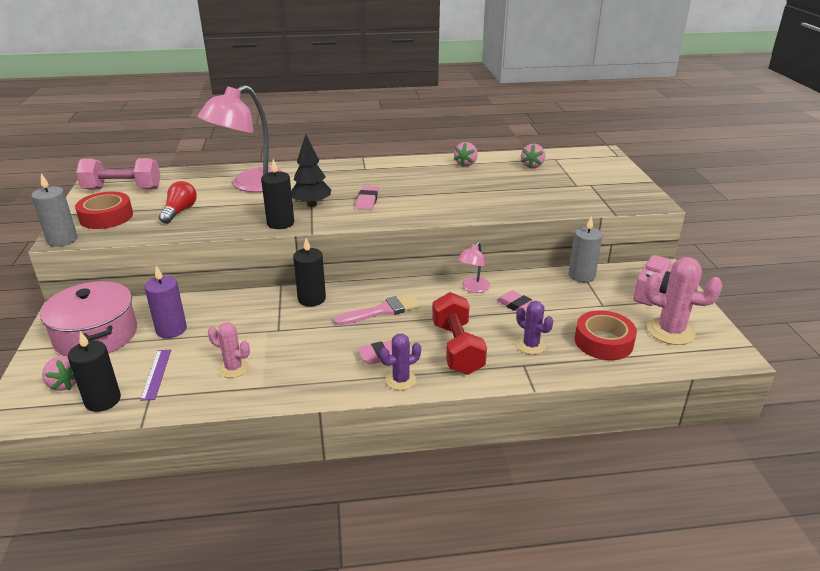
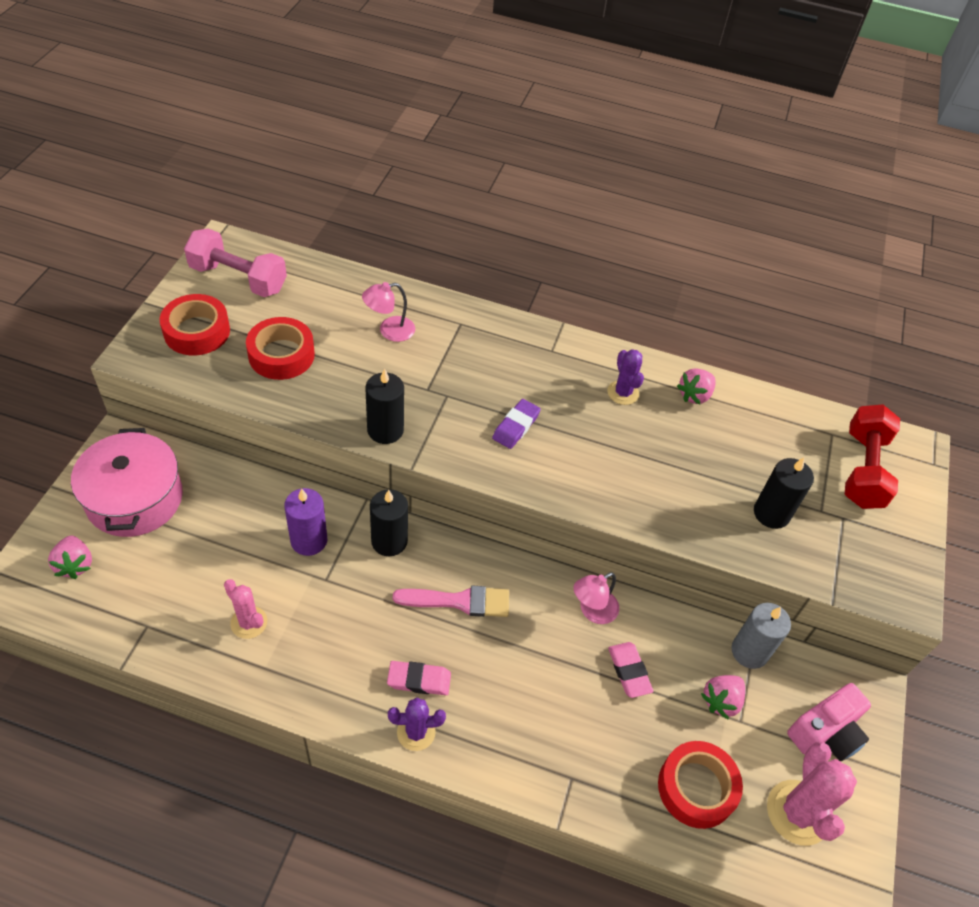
camera: 20 degrees right, 20 degrees up
grey candle [31,173,78,247] -> none
black candle [68,331,121,412] -> black candle moved to [754,457,814,529]
purple ruler [140,350,171,401] -> none
purple candle [145,265,187,338] -> purple candle moved to [284,488,327,556]
red light bulb [159,181,197,224] -> red tape [246,317,315,380]
pink lamp [197,85,283,192] -> pink lamp [362,282,415,342], size x0.47
black tree [291,134,331,207] -> none
pink eraser [356,186,379,210] -> purple eraser [492,399,541,449]
red dumbbell [432,292,487,375] -> red dumbbell moved to [845,404,900,509]
purple cactus [517,301,553,354] -> purple cactus moved to [607,349,644,405]
pink strawberry [521,144,545,169] -> pink strawberry moved to [701,675,745,720]
pink cactus [644,257,722,345] -> pink cactus turned 45 degrees clockwise [767,741,857,846]

